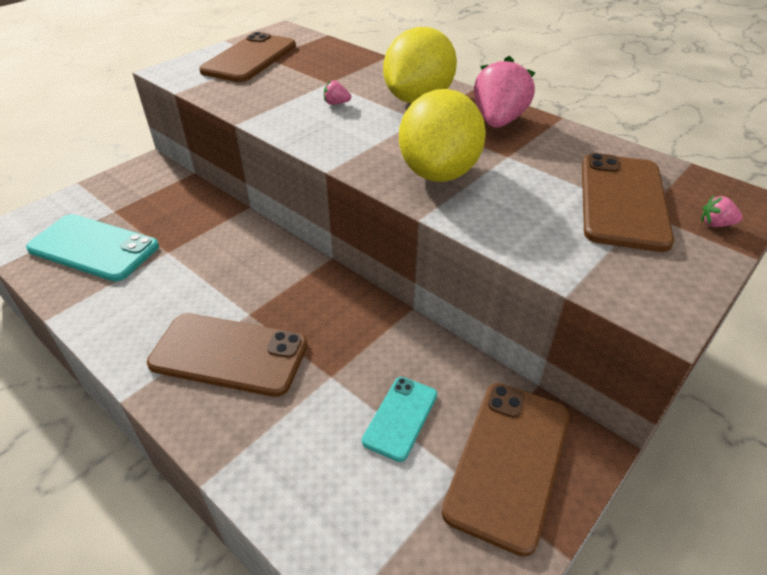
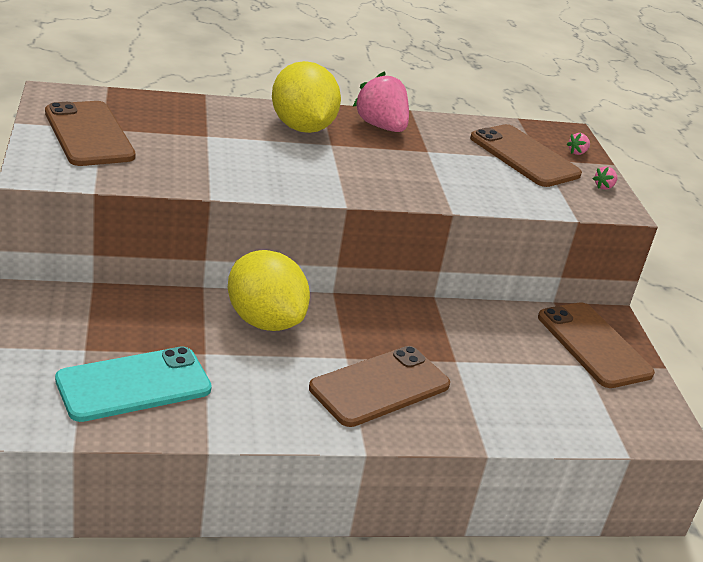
camera: 55 degrees left, 10 degrees down
pink strawberry [324,80,351,105] -> pink strawberry moved to [593,166,617,189]
turquoise phone [362,377,437,462] -> none
yellow lemon [399,89,486,182] -> yellow lemon moved to [228,250,310,331]

